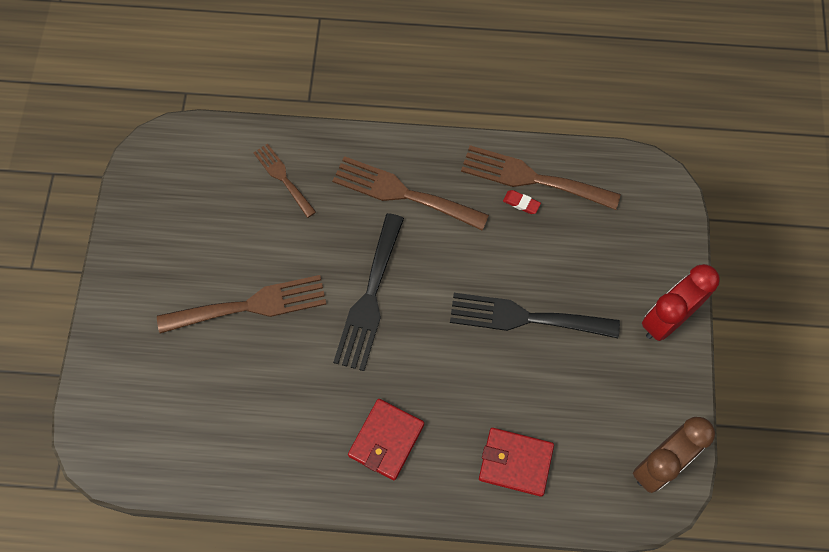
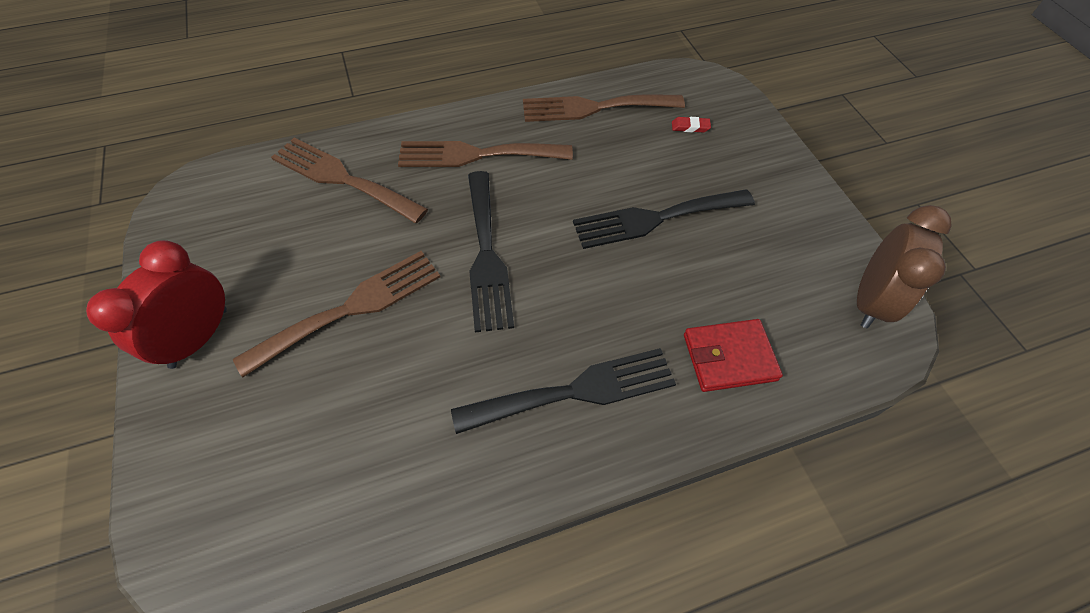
camera: 25 degrees left, 10 degrees down
brown fork [253,143,316,218] -> brown fork [271,138,428,223], size x1.71
red wallet [348,399,424,480] -> black fork [451,348,676,434]
red eraser [503,190,541,214] -> red eraser moved to [672,117,711,133]
red clock [642,264,720,341] -> red clock moved to [86,240,227,369]

